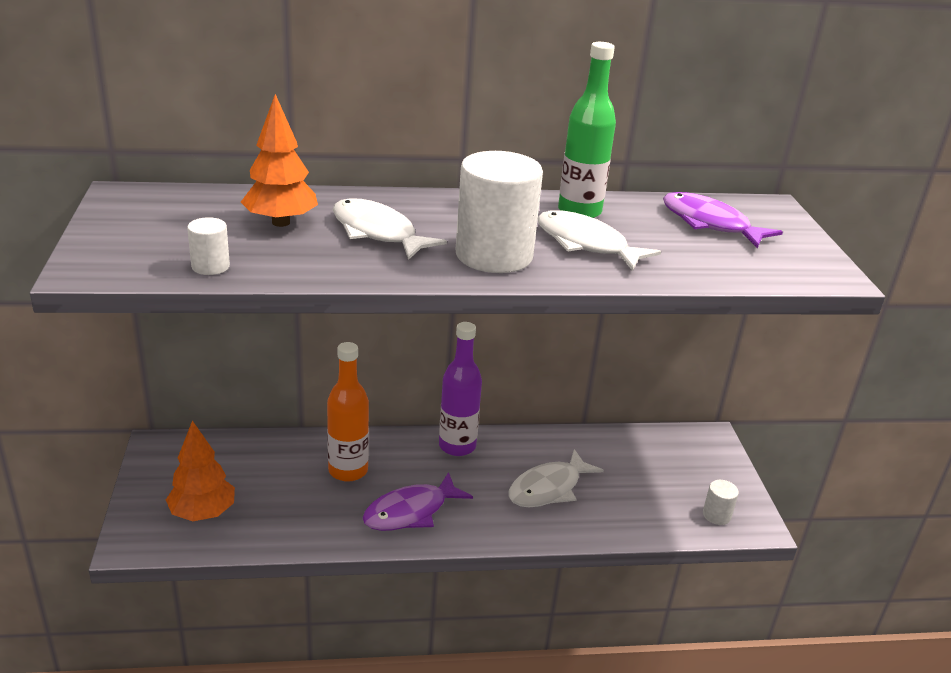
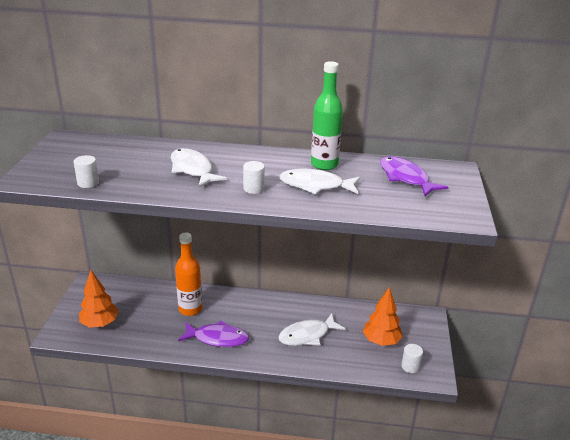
camera: 15 degrees right, 0 degrees up
orange tree [241,94,318,227] -> orange tree moved to [363,287,403,346]
purple fish [363,472,473,531] -> purple fish turned 150 degrees counterclockwise [178,320,249,347]
purple bottle [439,322,482,456] -> none
white cylinder [456,151,543,273] -> white cylinder [243,161,265,194], size x0.45
white fish [538,211,661,271] -> white fish turned 45 degrees counterclockwise [279,169,360,194]

